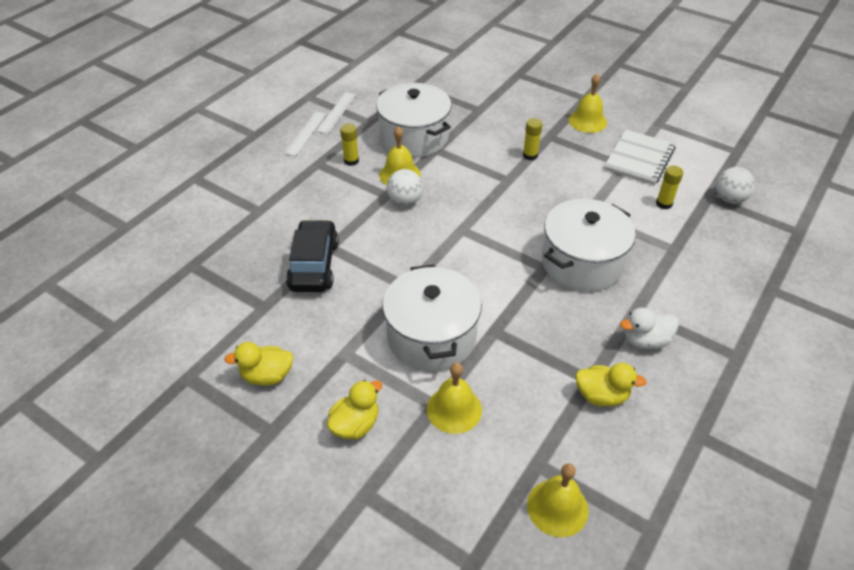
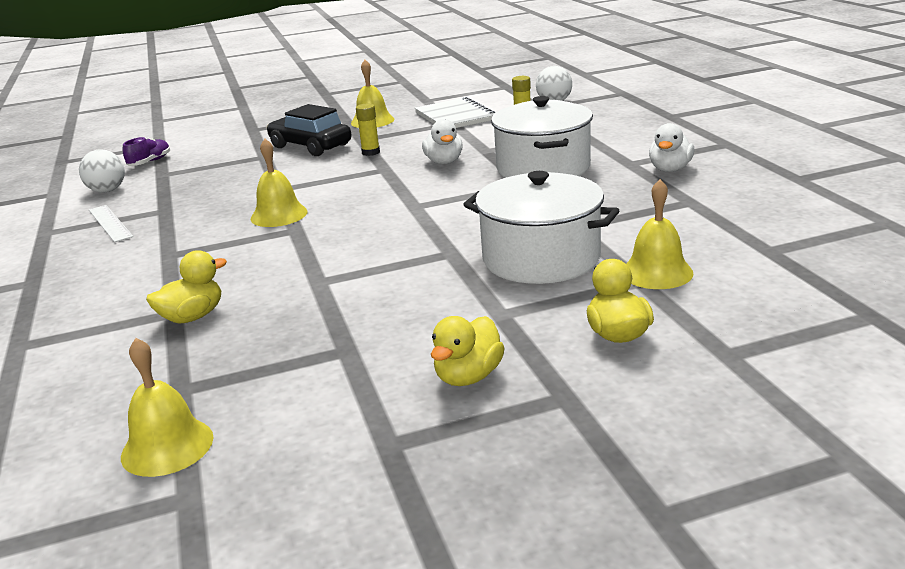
camera: 50 degrees left, 20 degrees down
white ruler [284,111,326,156] -> none
black car [286,219,339,292] -> black car moved to [267,104,351,156]
yellow glue stick [340,124,359,166] -> none
white pot [376,83,451,157] -> none
white ball [387,169,423,206] -> white ball moved to [79,149,125,192]
yellow bell [527,463,588,537] -> yellow bell moved to [121,338,213,477]
yellow duck [575,363,646,406] -> yellow duck moved to [146,250,227,323]
none -> purple shoe [123,137,170,166]
none -> white duck [422,119,463,164]

